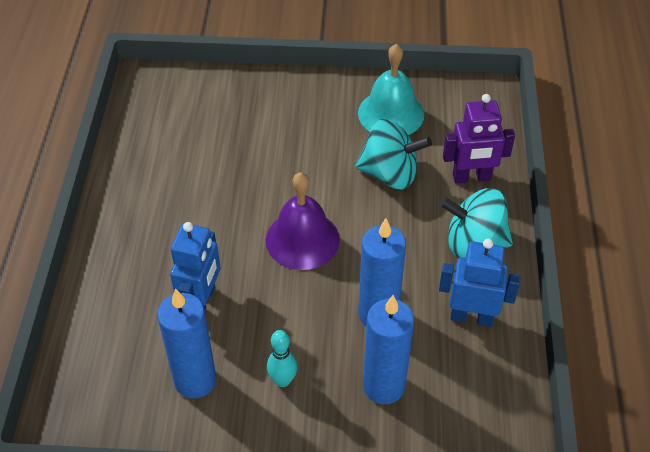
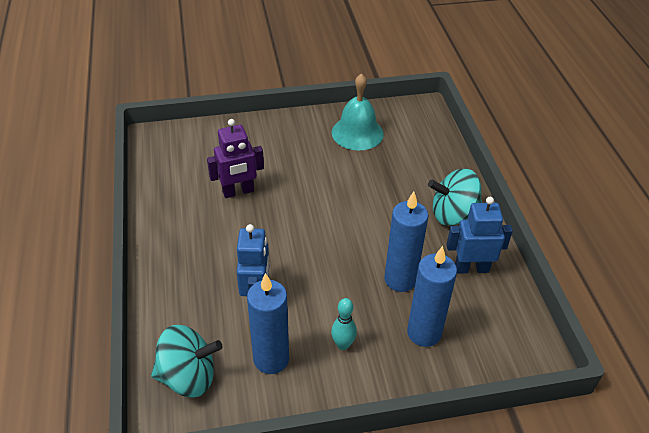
camera: 15 degrees left, 5 degrees down
purple bell [266,172,340,270] -> none
turquoise spinning top [355,119,432,190] -> turquoise spinning top moved to [151,325,222,397]
purple robot [443,94,515,183] -> purple robot moved to [207,119,264,198]

